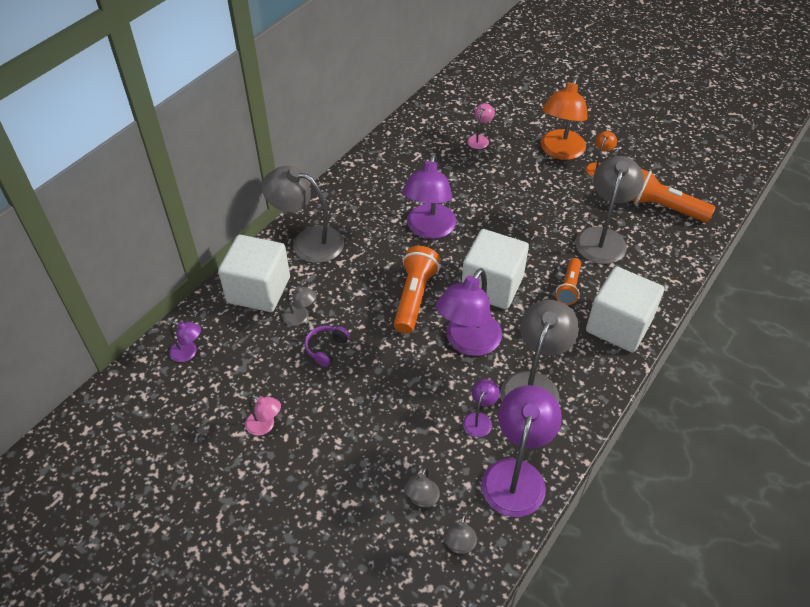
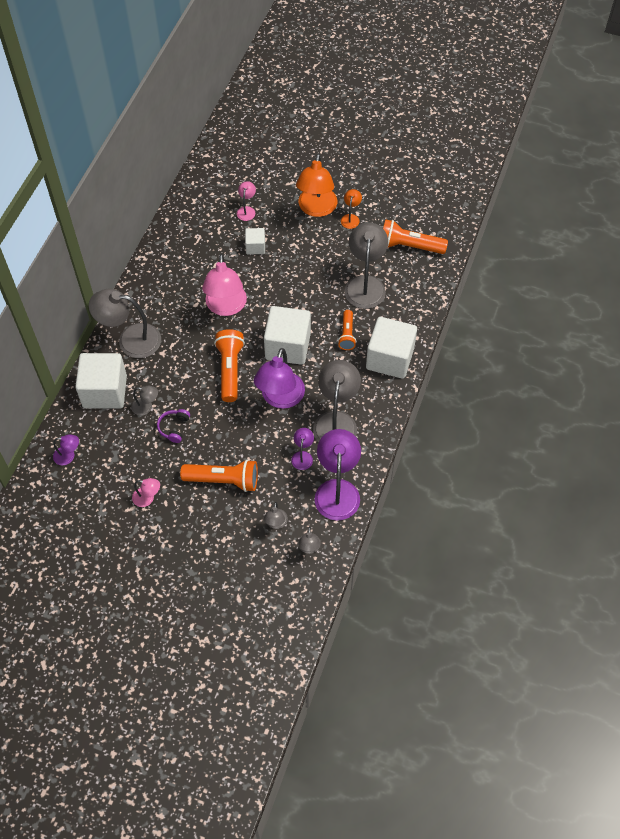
camera: 15 degrees left, 10 degrees up
purple lamp [402,154,456,239] -> pink lamp [202,254,247,316]
none -> orange flashlight [180,459,258,492]
none -> white cube [245,228,265,255]

